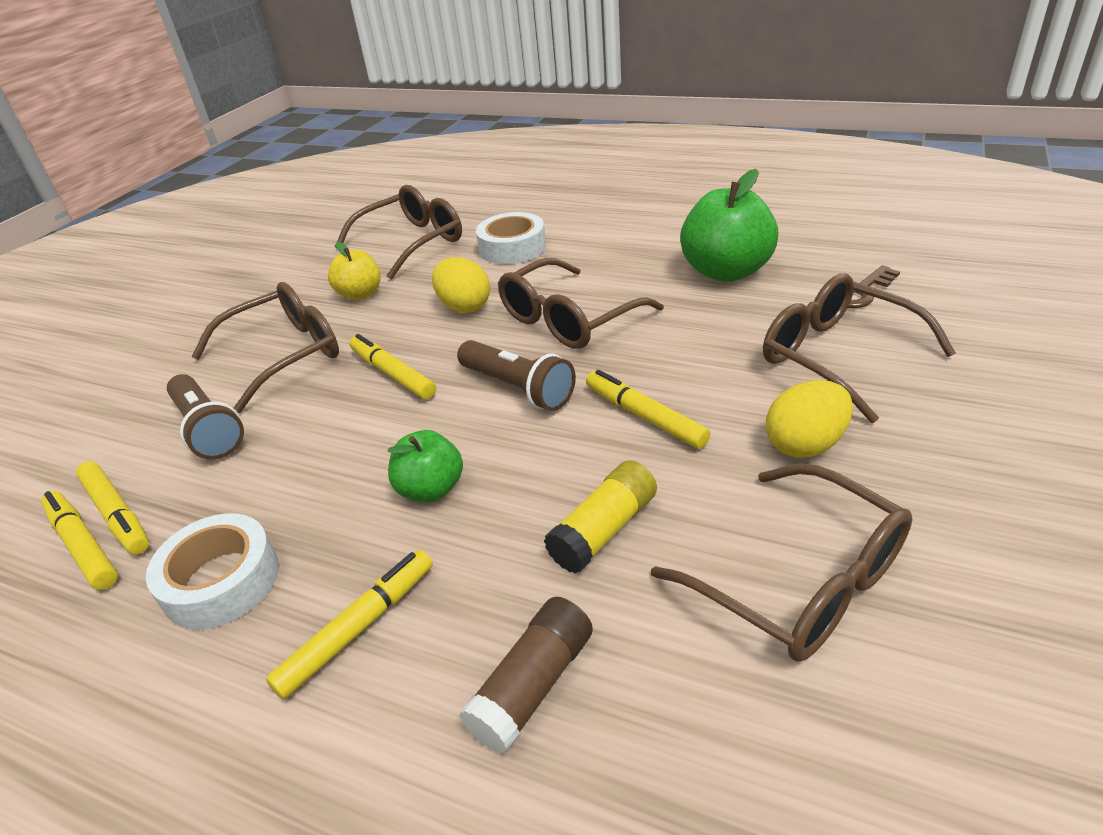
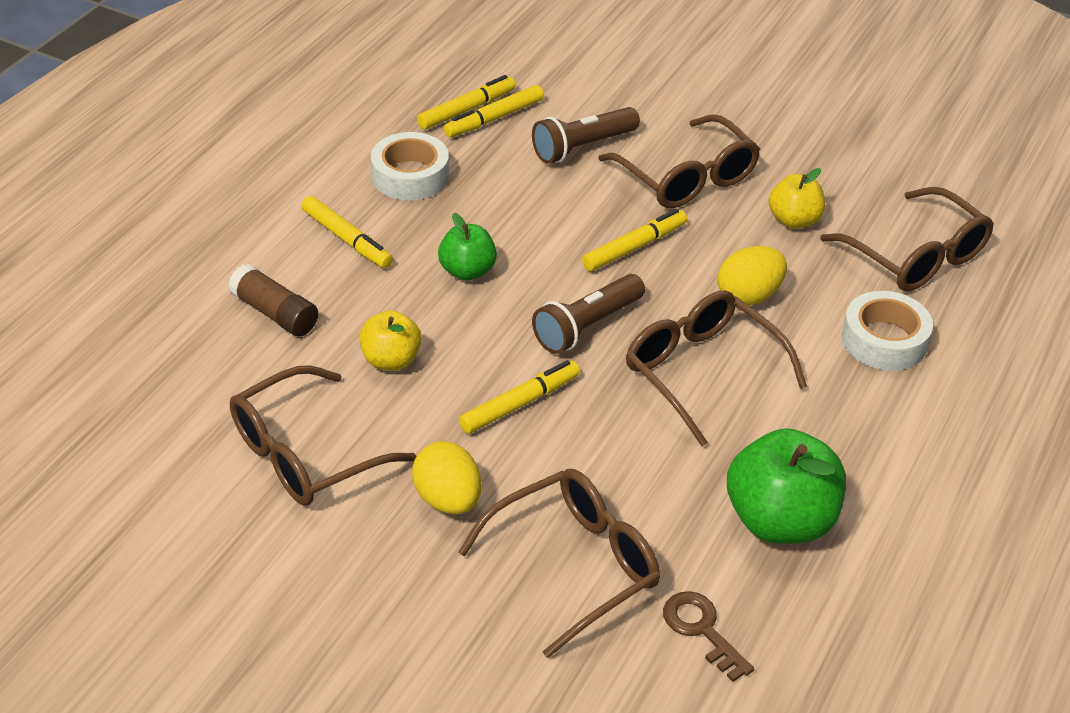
camera: 90 degrees right, 5 degrees up
yellow glue stick [544,460,657,573] -> yellow apple [359,310,422,370]

